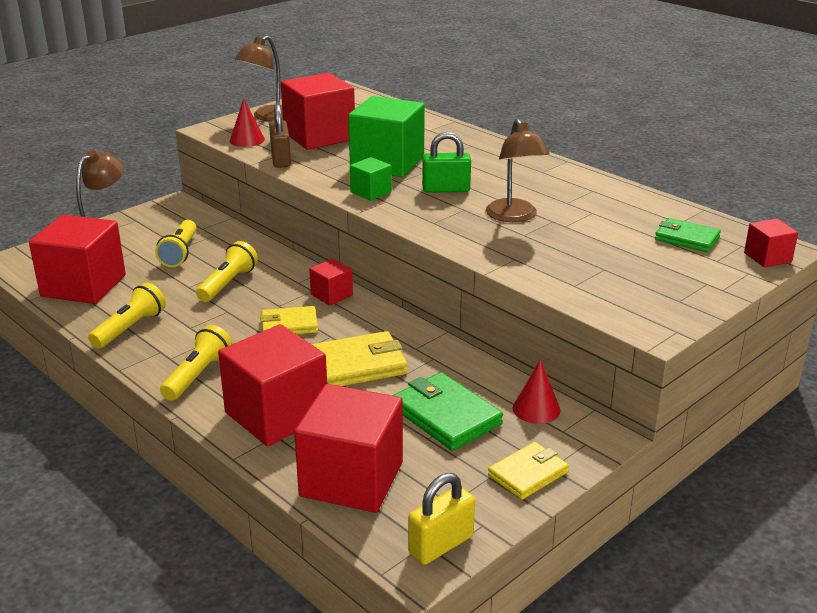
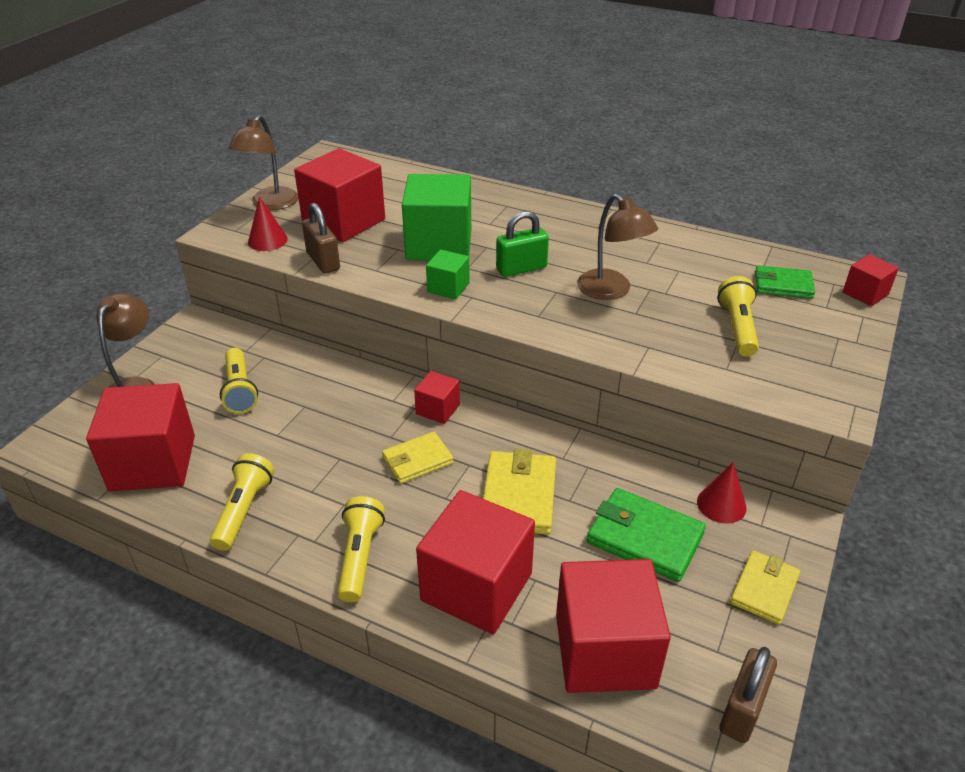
camera: 20 degrees left, 10 degrees up
yellow flashlight [196,241,258,302] -> yellow flashlight moved to [717,276,759,357]
yellow wallet [312,331,407,386] -> yellow wallet turned 45 degrees counterclockwise [483,449,556,535]
yellow padlock [408,473,475,565] -> brown padlock [720,647,777,743]

